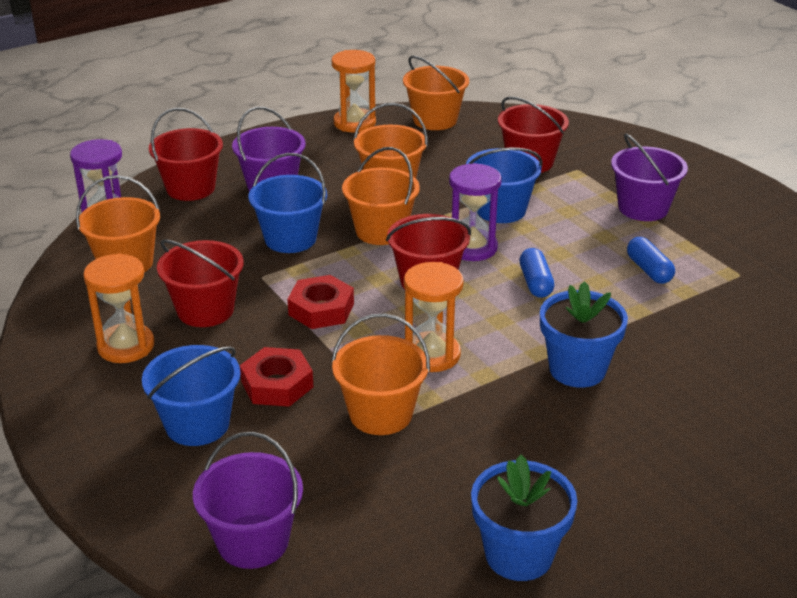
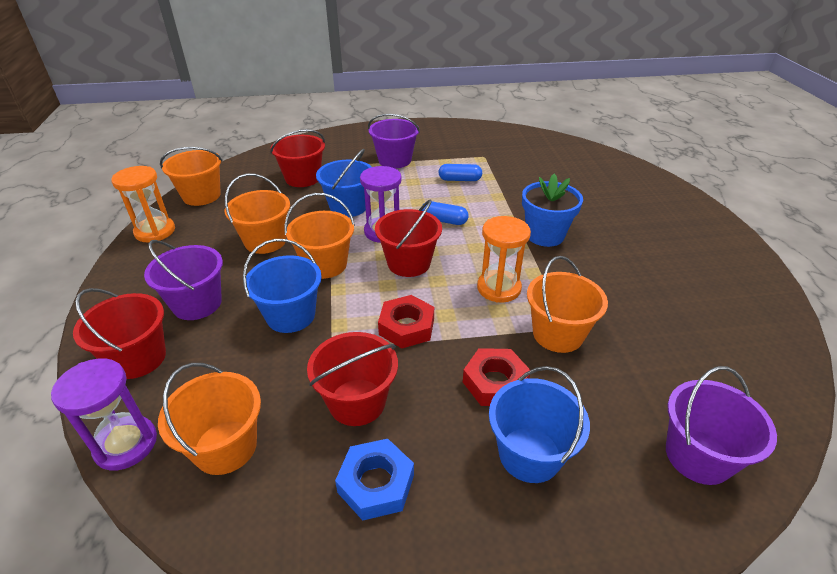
camera: 65 degrees left, 5 degrees up
orange hourglass [83,253,155,363] -> blue nut [335,439,414,521]
blue flower pot [471,455,577,581] -> none

